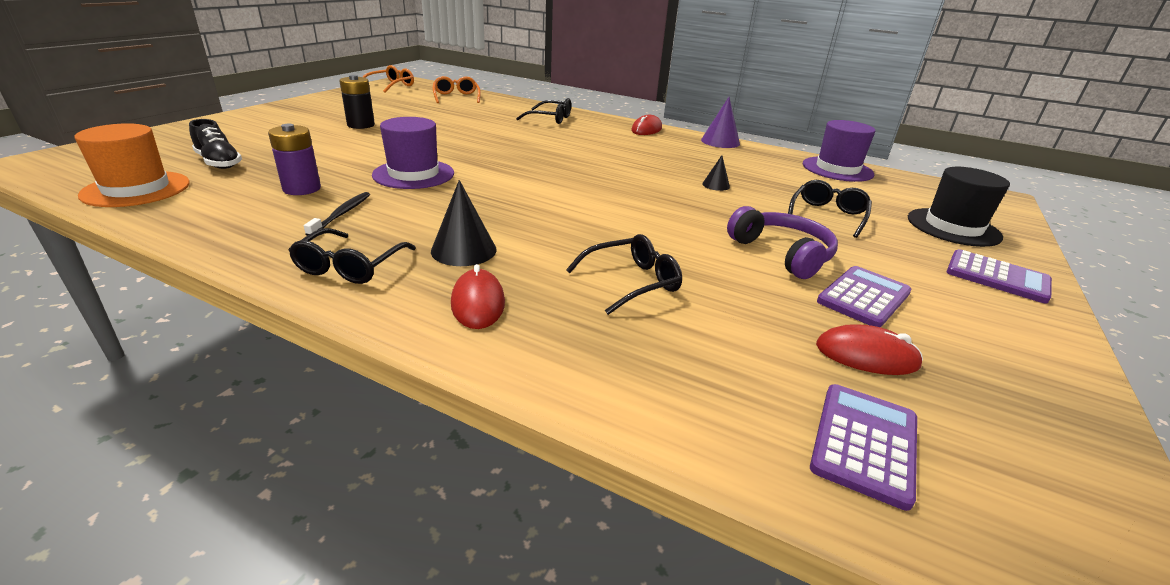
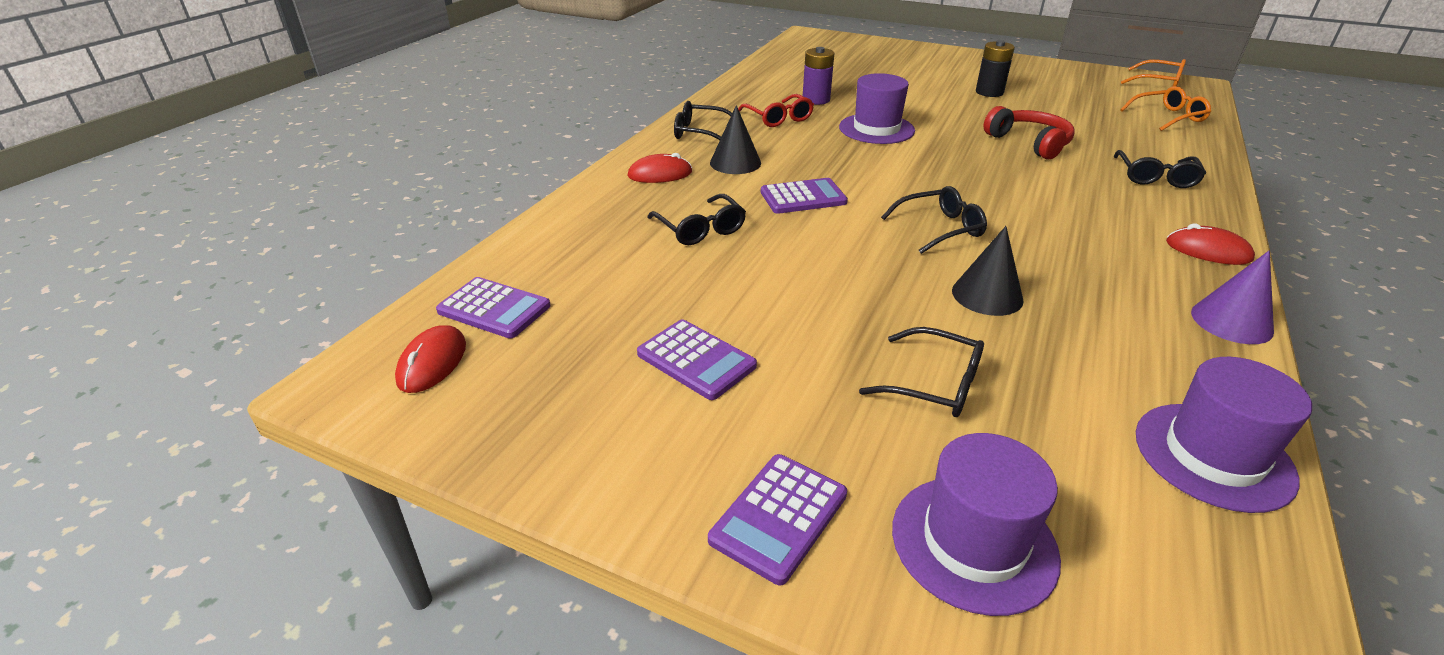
camera: 90 degrees right, 5 degrees up
orange hat [74,123,190,207] -> none
black shoe [189,119,242,169] -> none
black toothbrush [304,192,370,236] -> red glasses [738,94,814,127]
black cone [702,155,730,191] -> black cone [952,226,1024,316], size x1.74
purple headphones [727,206,838,279] -> none
red mouse [816,324,923,375] -> red mouse moved to [395,325,466,393]
black hat [908,167,1010,247] -> purple hat [892,433,1061,616]
none -> purple calculator [761,178,848,214]
none -> black glasses [881,186,987,254]
none -> red headphones [984,106,1075,159]

